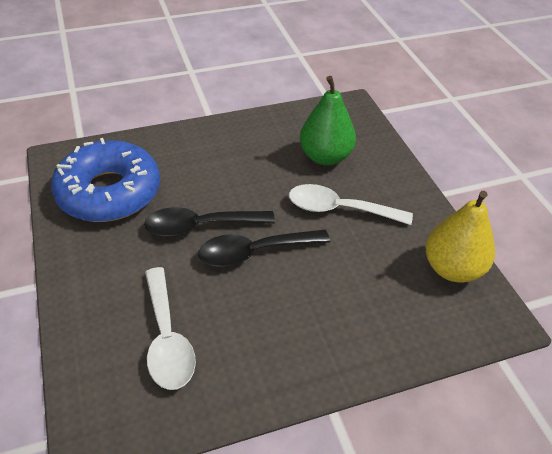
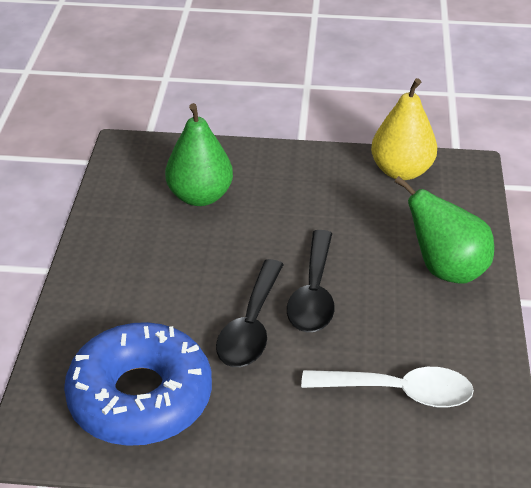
camera: 65 degrees left, 5 degrees down
white spoon [289,184,413,225] -> none
none -> green pear [395,176,494,284]

